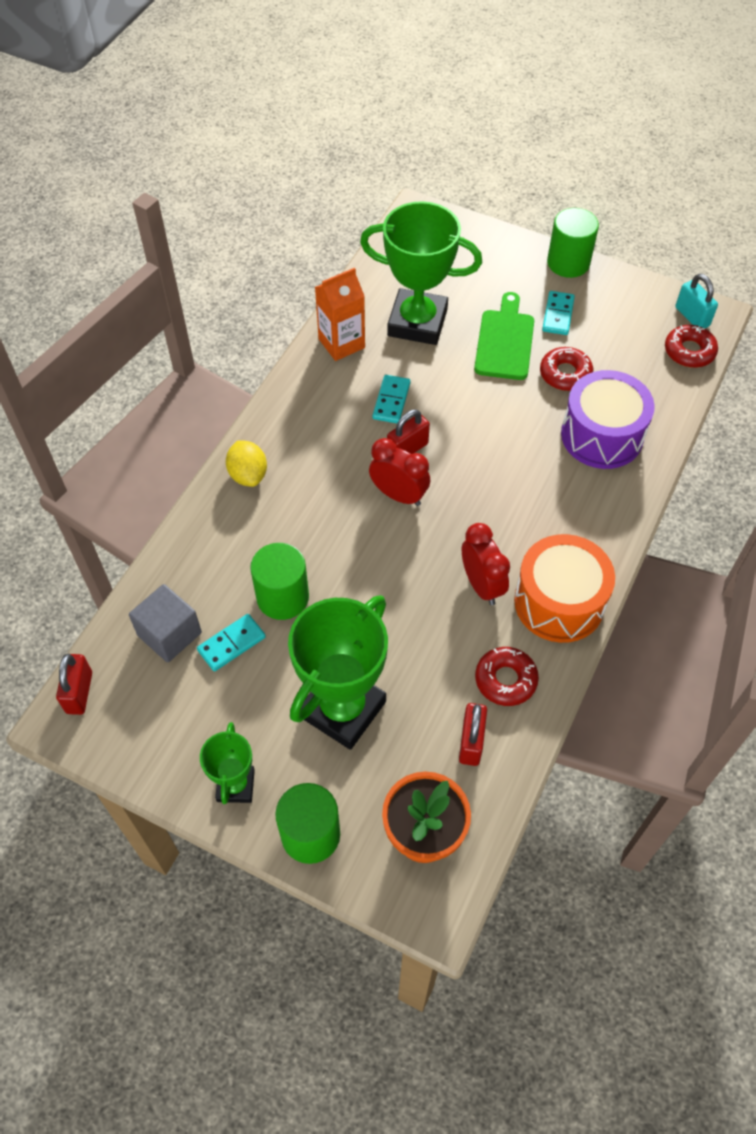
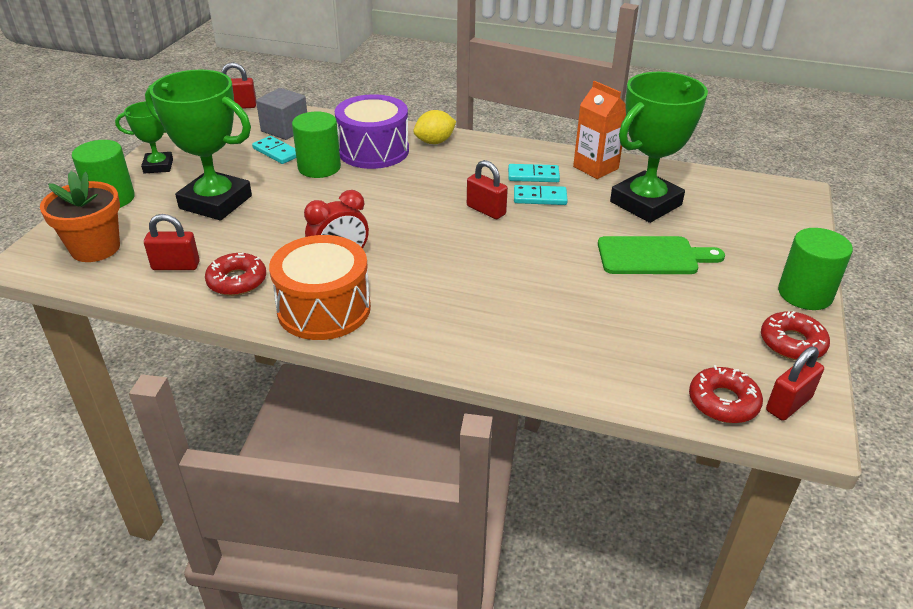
camera: 80 degrees right, 20 degrees down
green trophy [360,201,482,345] -> green trophy turned 45 degrees clockwise [610,72,708,223]
red clock [369,438,430,506] -> none
red donut [540,347,593,391] -> red donut moved to [761,311,830,360]
turquoise domino [542,291,575,335] -> turquoise domino moved to [508,164,560,182]
purple drum [561,370,655,469] -> purple drum moved to [335,94,409,169]
turquoise padlock [675,274,718,328] -> red padlock [766,347,824,421]

